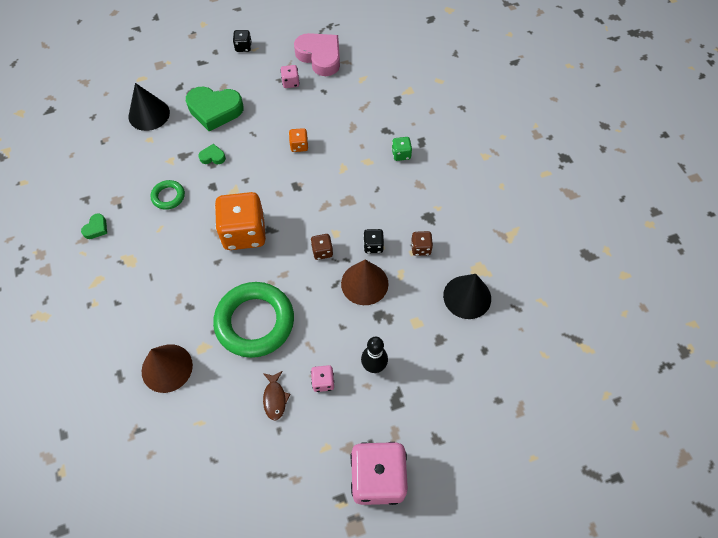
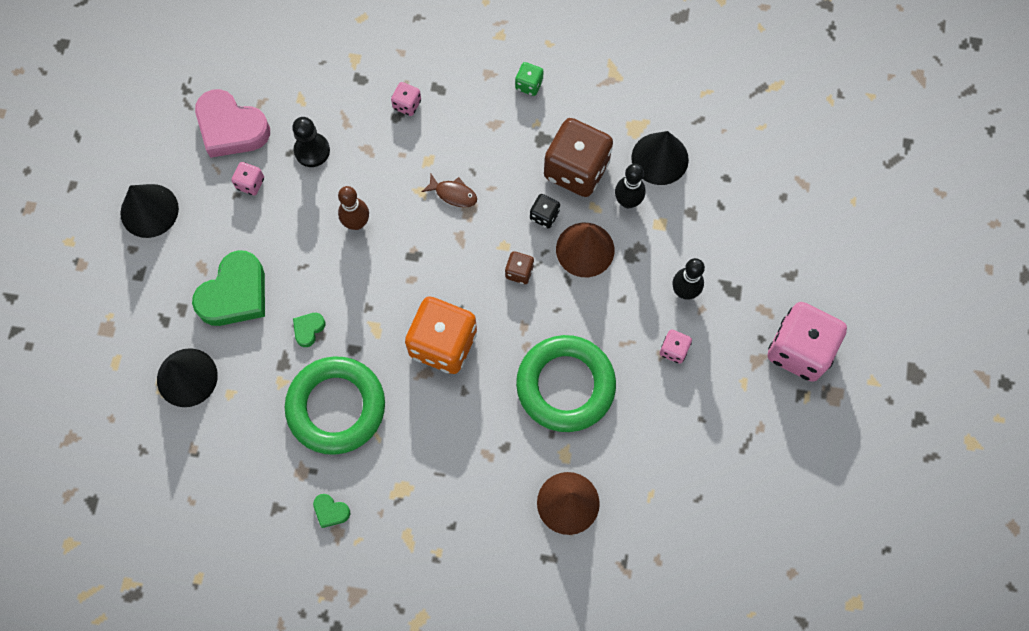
camera: 60 degrees left, 10 degrees up
green heart [81,213,107,239] -> green heart turned 150 degrees clockwise [313,494,350,528]
green ring [150,180,185,210] -> green ring [285,356,385,455], size x2.13
black dice [233,30,251,52] -> black cone [120,184,179,238]
brown fish [263,371,290,421] -> brown fish moved to [422,174,477,208]
orange dice [289,128,308,152] -> brown bowling pin [338,186,369,230]
pink heart [294,33,340,76] -> pink heart turned 135 degrees counterclockwise [195,89,270,158]
green dice [392,137,412,161] -> green dice moved to [515,62,544,96]
brown dice [411,231,433,256] -> brown dice [544,118,613,197], size x2.26
none -> black pawn [292,117,330,167]
none -> pink dice [391,82,421,116]
none -> black bowling pin [615,164,645,208]

